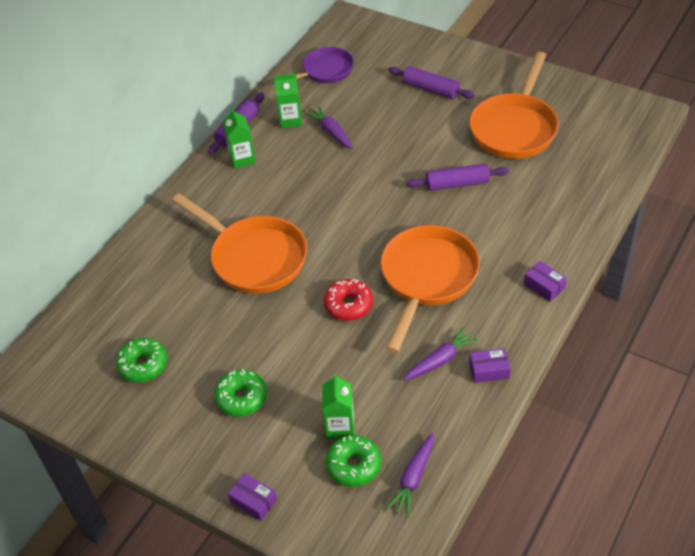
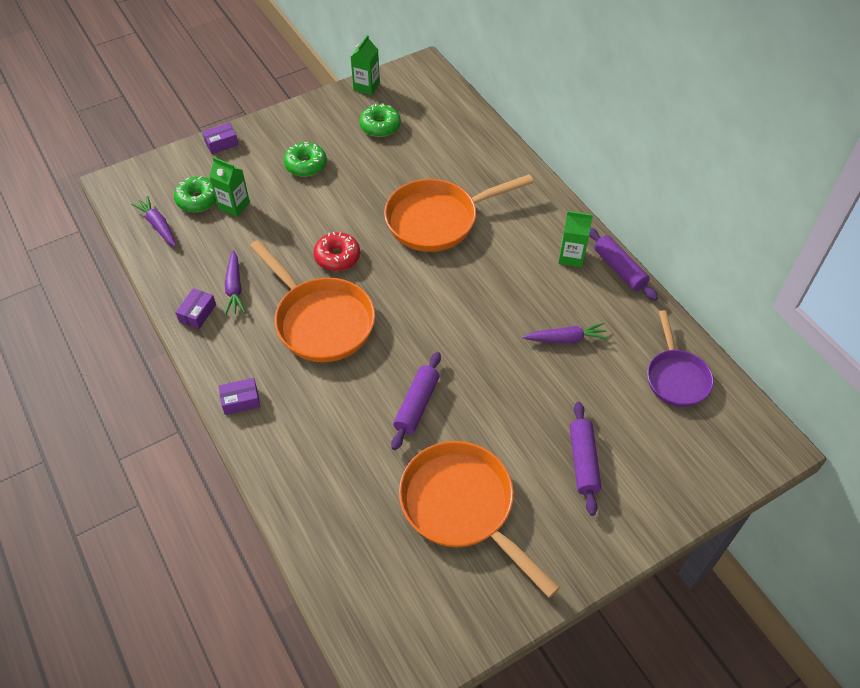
camera: 115 degrees right, 5 degrees up
green carton [274,74,302,129] -> green carton moved to [351,35,380,95]
purple rolling pin [388,66,475,99] -> purple rolling pin turned 60 degrees counterclockwise [570,402,601,516]

